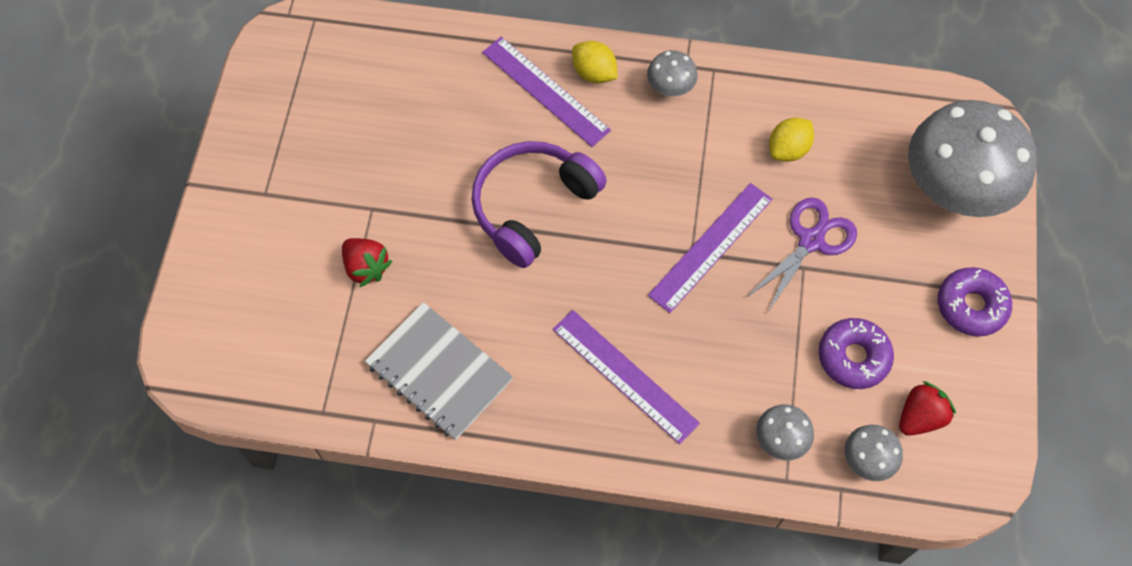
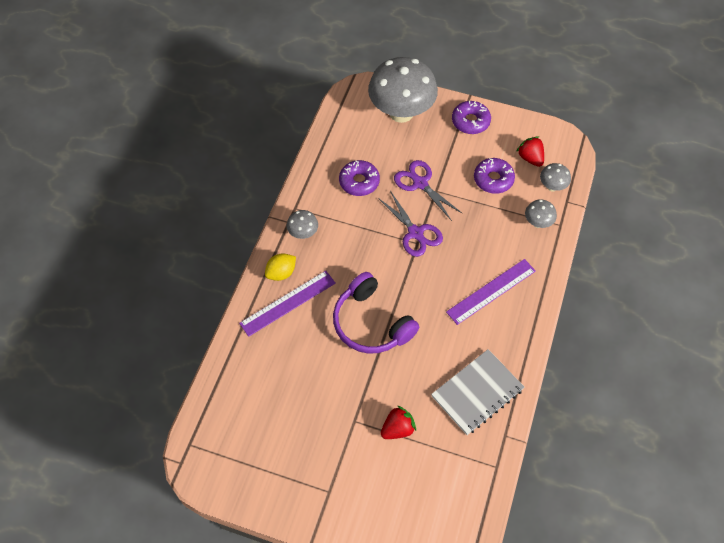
camera: 80 degrees left, 5 degrees down
purple ruler [648,183,772,313] -> purple scissors [378,191,443,257]
yellow lemon [769,118,814,162] -> purple donut [339,160,380,196]

